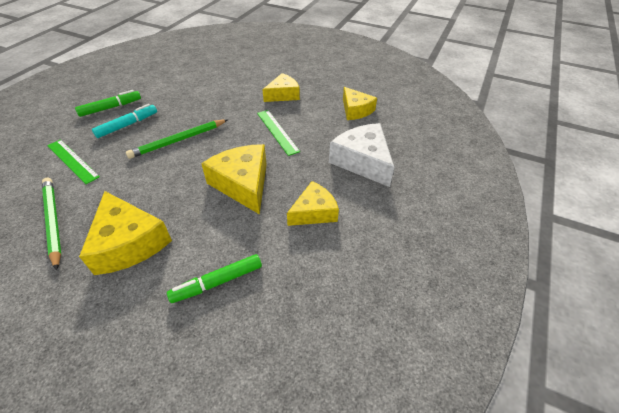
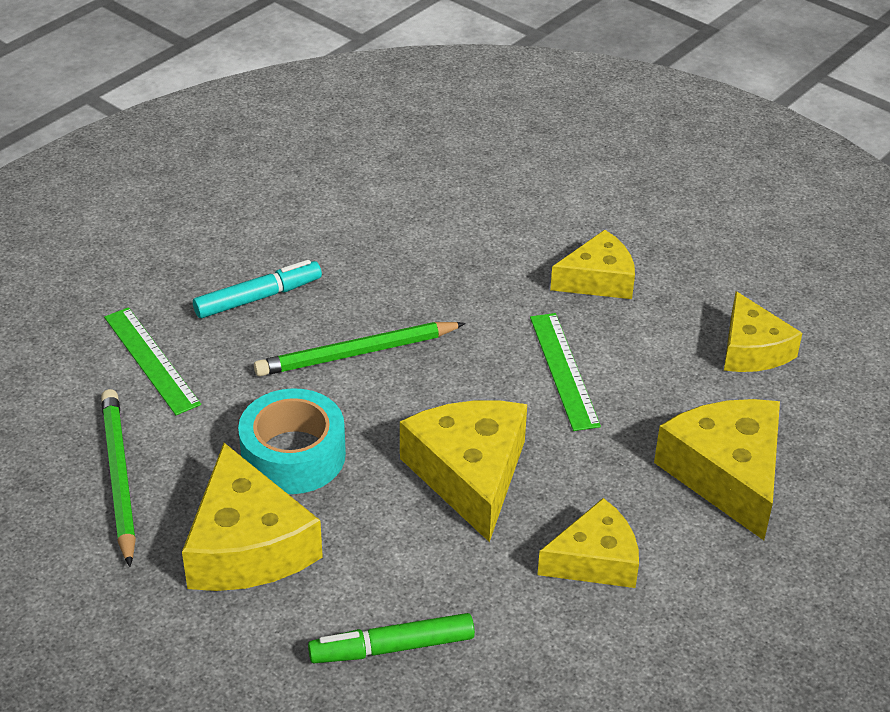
camera: 15 degrees right, 5 degrees down
green marker [75,90,141,117] -> none
white cheese [329,123,394,187] -> yellow cheese [654,399,780,540]
none -> turquoise tape [238,388,346,494]

